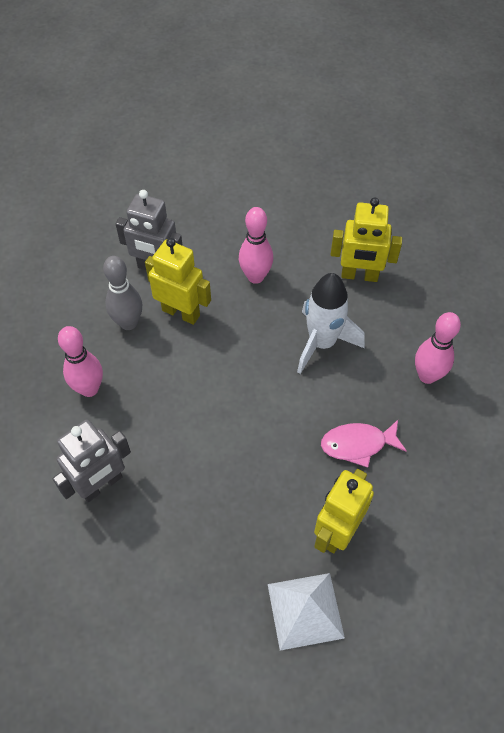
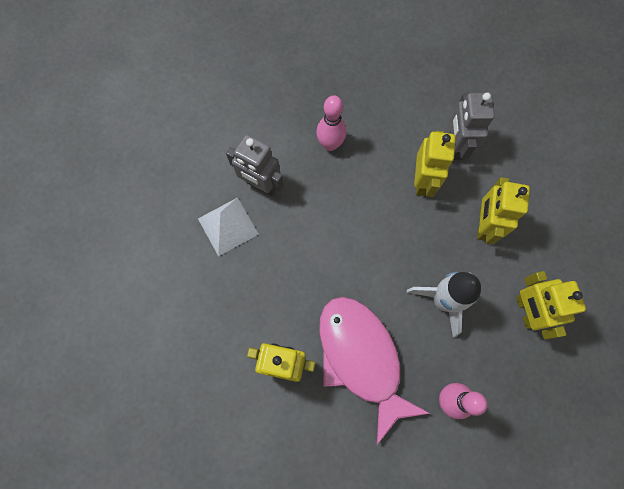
camera: 70 degrees right, 15 degrees up
grey bowling pin [103,256,142,330] -> none
pink bowling pin [239,207,273,284] -> yellow robot [477,177,530,244]
white pyramid [268,573,345,650] -> white pyramid moved to [198,197,259,256]
pink fish [321,420,407,468] -> pink fish [319,297,431,445], size x2.02

